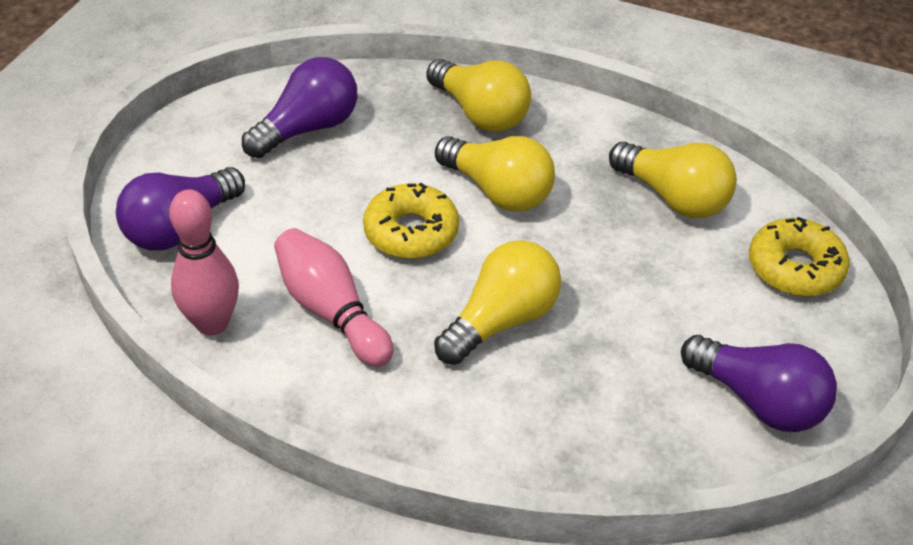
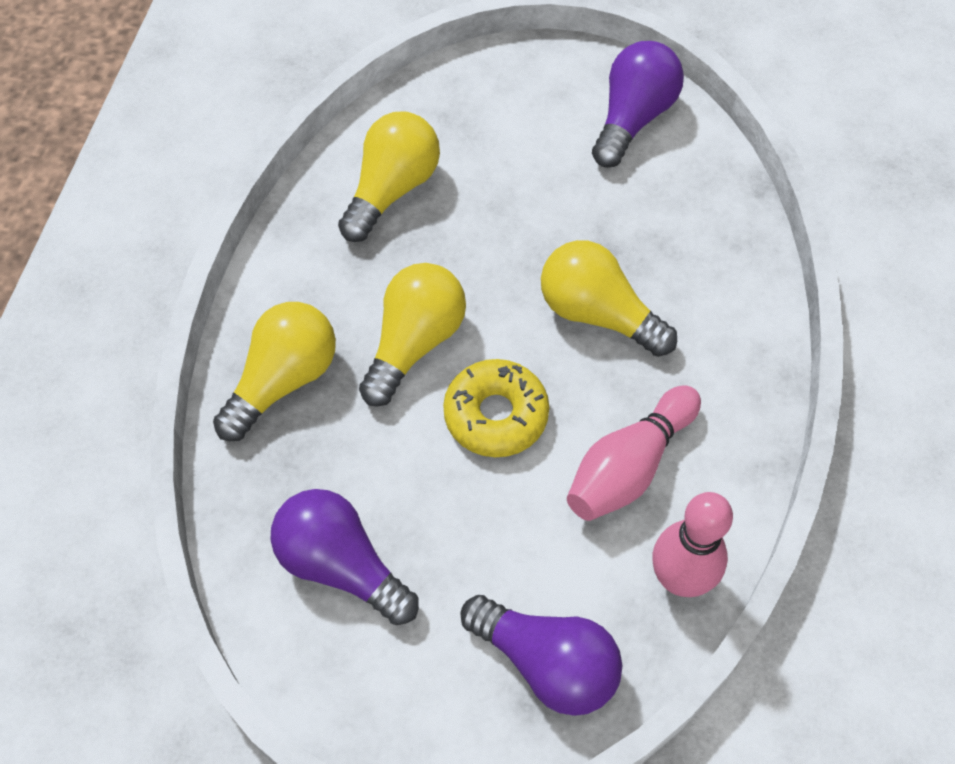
camera: 100 degrees left, 15 degrees up
yellow donut [749,217,850,296] -> none

